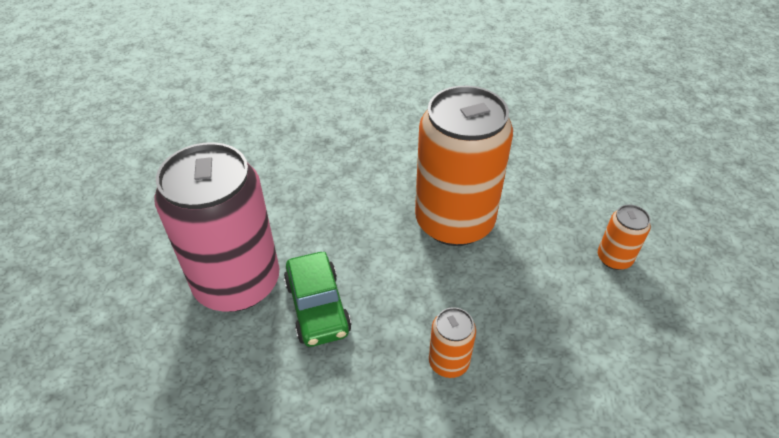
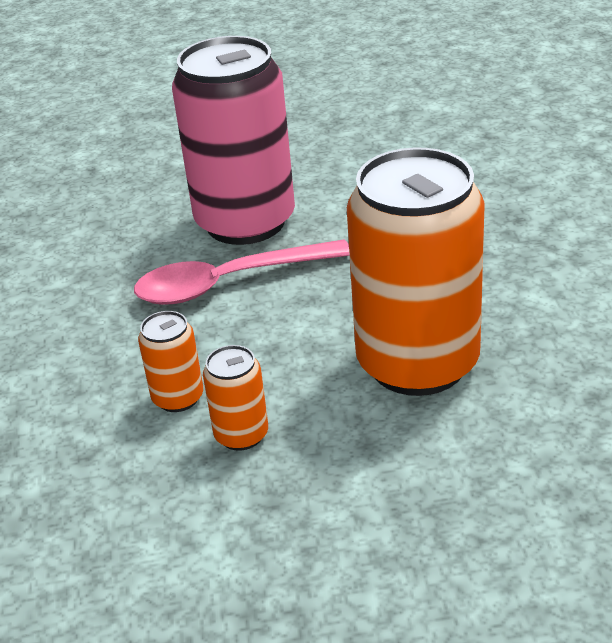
camera: 80 degrees right, 10 degrees down
green car [284,252,352,347] -> pink spoon [134,239,350,305]
orange can [598,205,651,270] -> orange can moved to [203,345,268,451]

